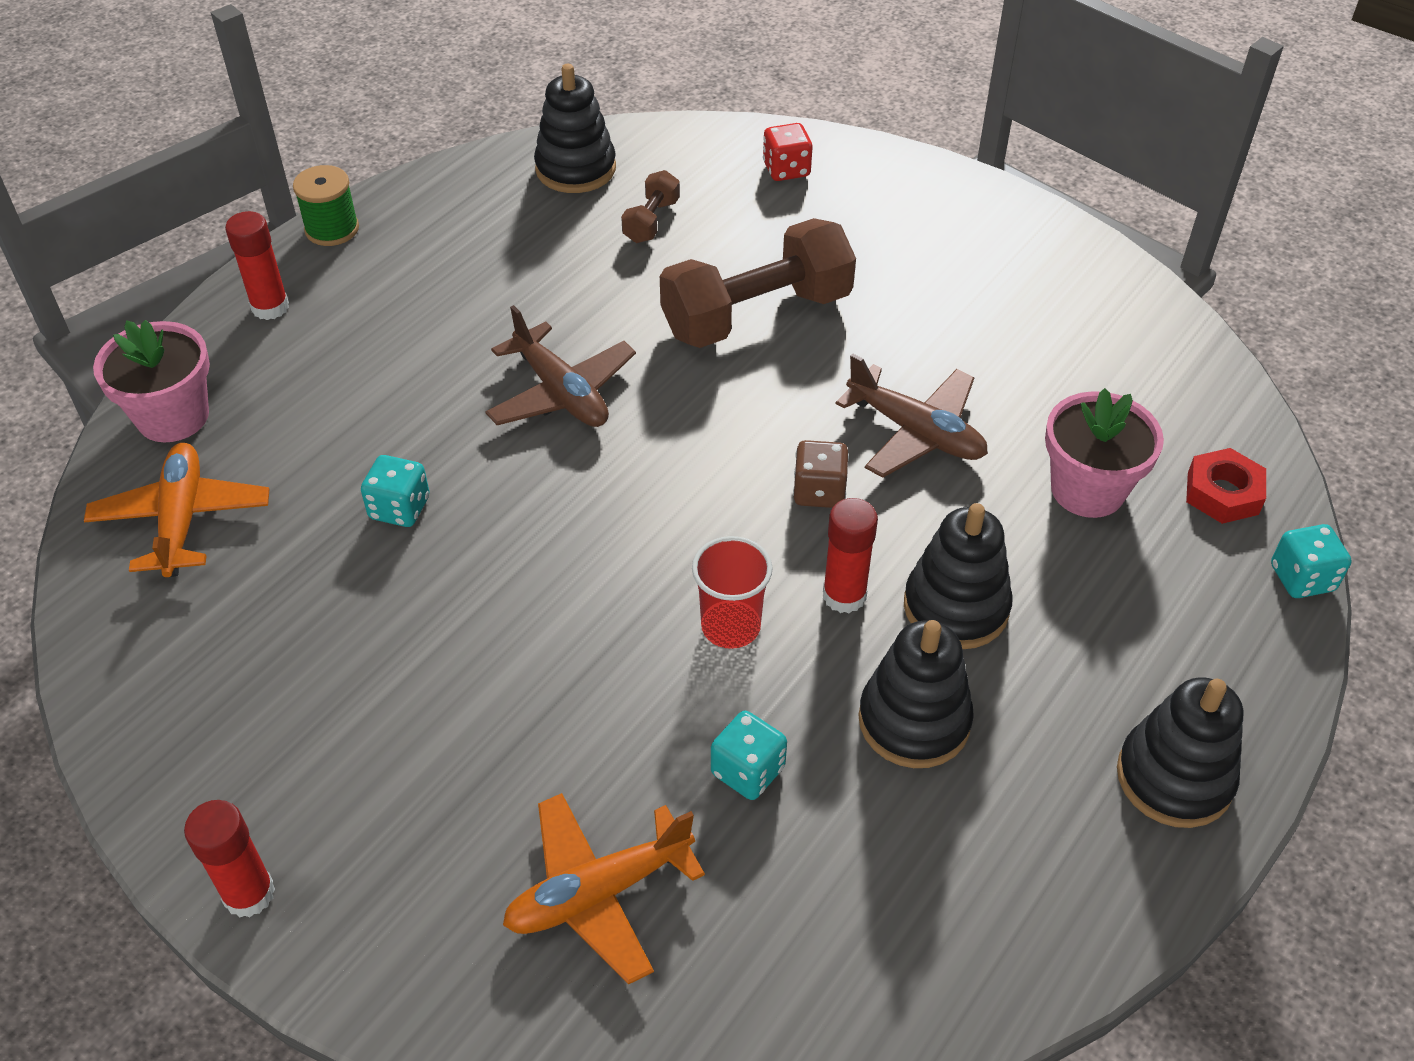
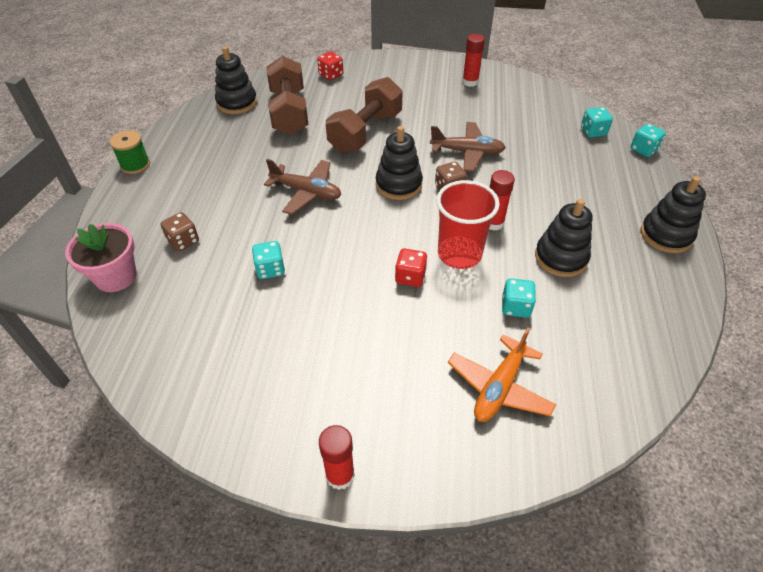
camera: 30 degrees left, 0 degrees up
orange plane [84,443,270,577] -> none
red glue stick [225,211,289,320] -> red glue stick moved to [462,34,485,87]
brown dumbbell [621,170,680,243] -> brown dumbbell [267,56,308,135], size x2.17
red cup [692,536,773,649] -> red cup [436,180,500,269], size x1.52
black stacking toy [904,503,1012,649] -> black stacking toy moved to [376,126,423,200]
pink flower pot [1045,388,1164,518] -> none
red nut [1186,448,1266,524] -> turquoise dice [581,107,613,138]
none -> brown dice [161,212,199,252]
none -> red dice [395,248,427,287]

